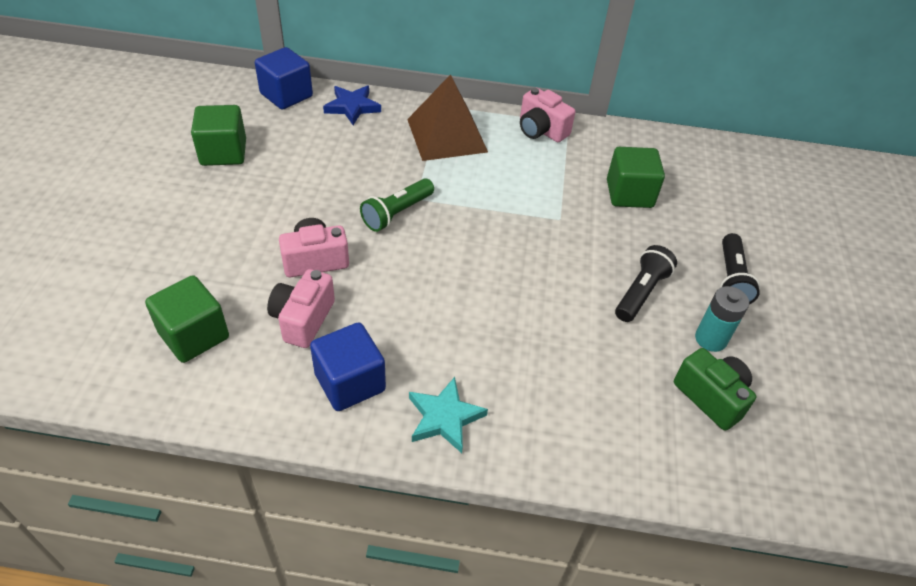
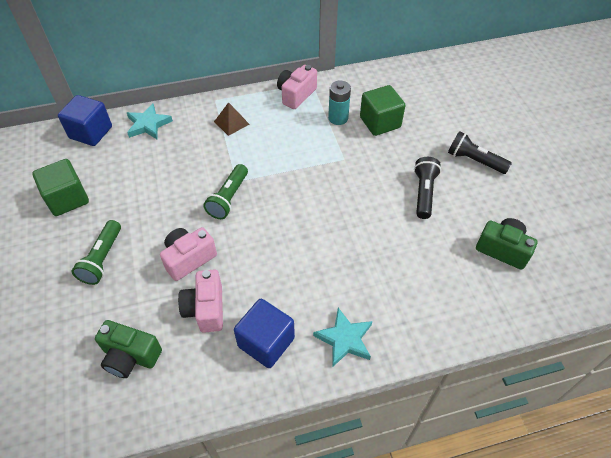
camera: 20 degrees left, 5 degrees up
green cube [145,275,229,363] -> green camera [95,320,162,378]
blue star [323,85,381,125] -> turquoise star [127,103,173,139]
brown pyramid [407,74,488,161] -> brown pyramid [214,102,249,136], size x0.49
pink camera [520,88,575,142] -> pink camera turned 105 degrees clockwise [277,65,317,109]
turquoise battery [695,286,749,352] -> turquoise battery moved to [328,81,351,125]
black flashlight [720,233,760,304] -> black flashlight turned 135 degrees clockwise [448,131,512,174]
none -> green flashlight [72,220,121,285]

